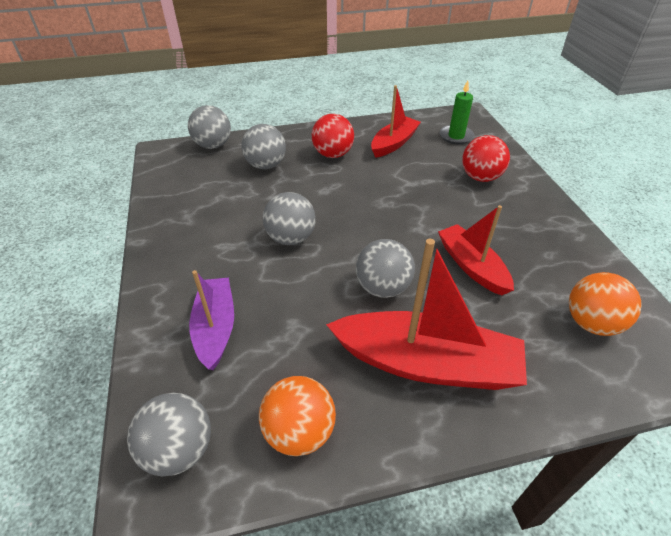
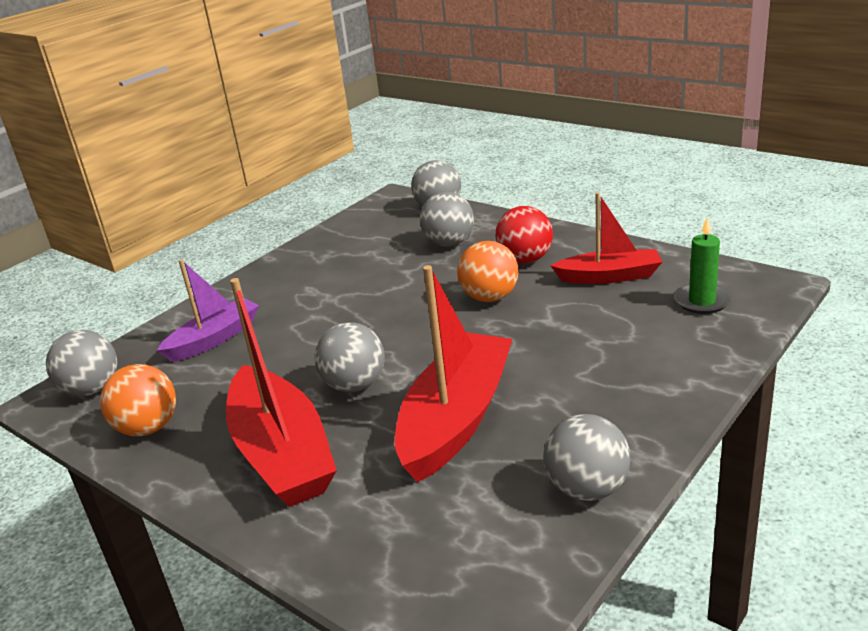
camera: 55 degrees right, 15 degrees down
grey ball [263,192,316,245] -> grey ball moved to [543,414,630,501]
red boat [438,205,514,295] -> red boat [395,265,512,482], size x1.62
red ball [462,135,510,182] -> none
orange ball [569,272,642,336] -> orange ball moved to [457,241,519,302]

